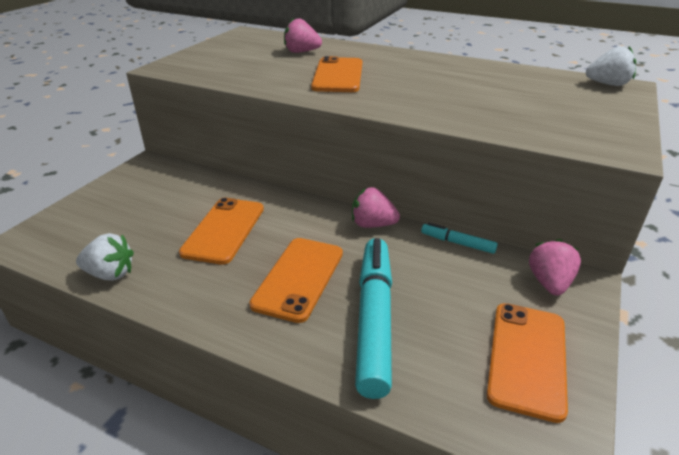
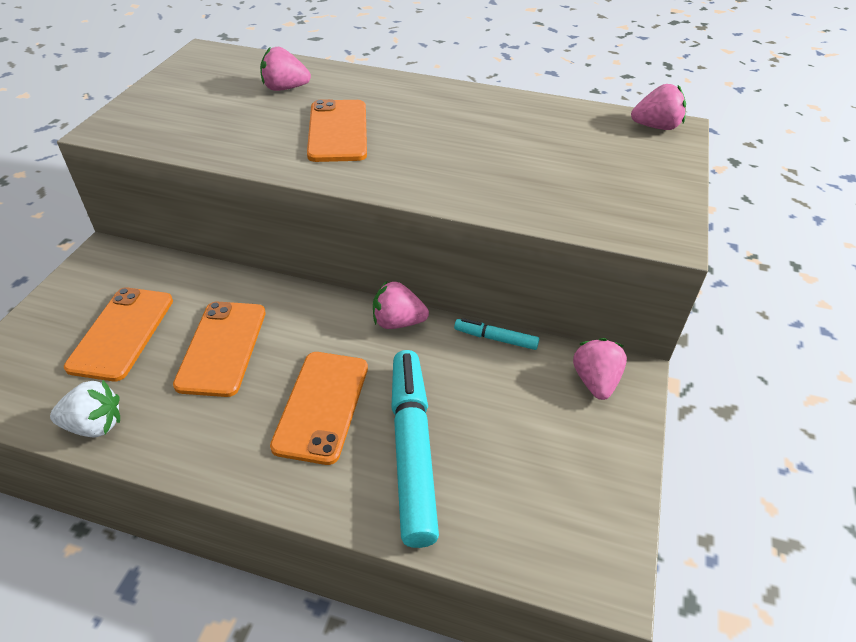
camera: 10 degrees left, 10 degrees up
orange phone [487,303,568,423] -> orange phone moved to [64,288,173,381]
white strawberry [586,46,636,86] -> pink strawberry [631,84,686,130]

